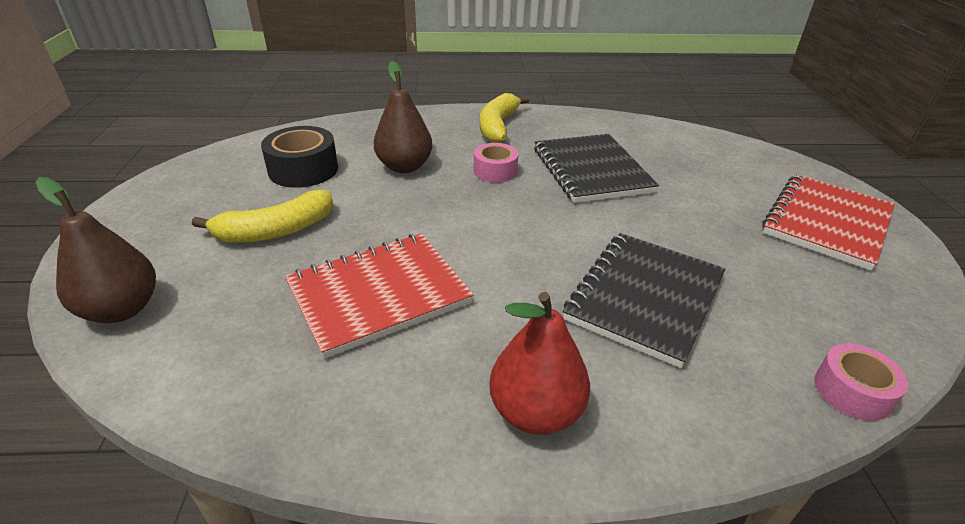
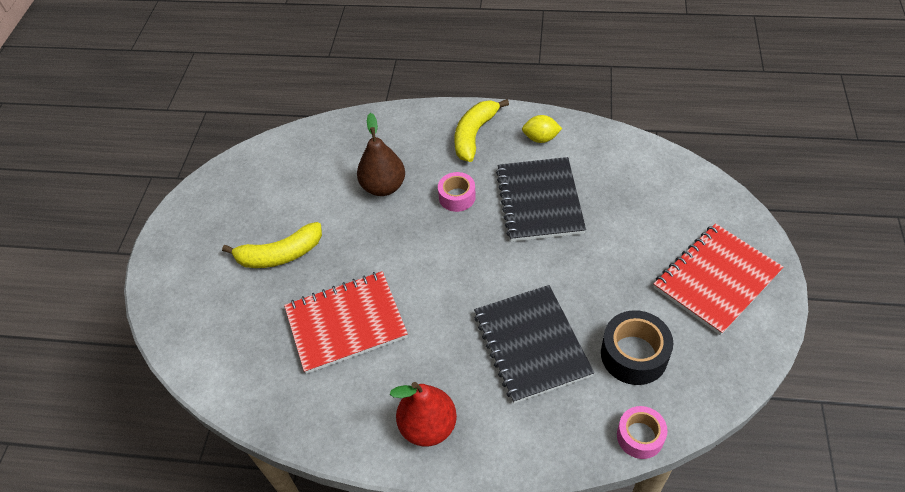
camera: 15 degrees right, 15 degrees up
brown pear [36,177,156,323] -> none
black tape [261,126,338,188] -> black tape moved to [601,310,673,385]
black notebook [563,233,725,368] -> black notebook turned 60 degrees counterclockwise [474,285,594,403]
none -> yellow lemon [522,115,562,143]

